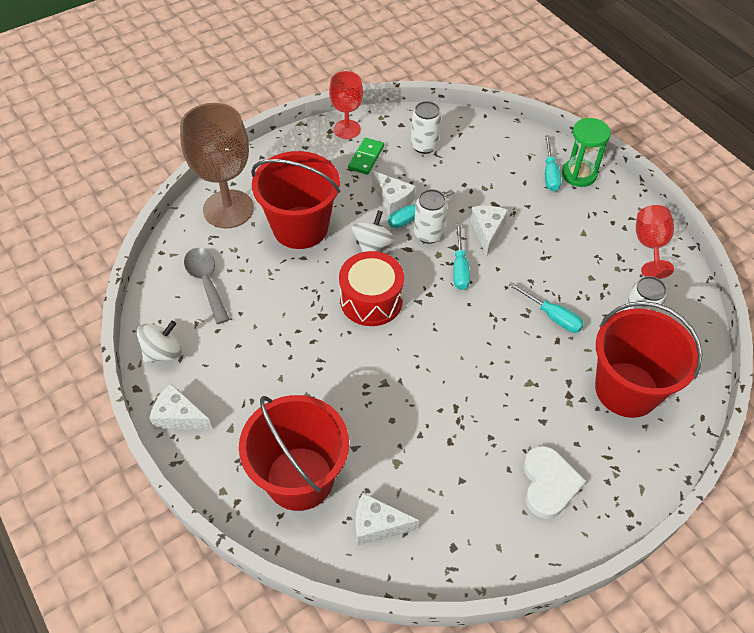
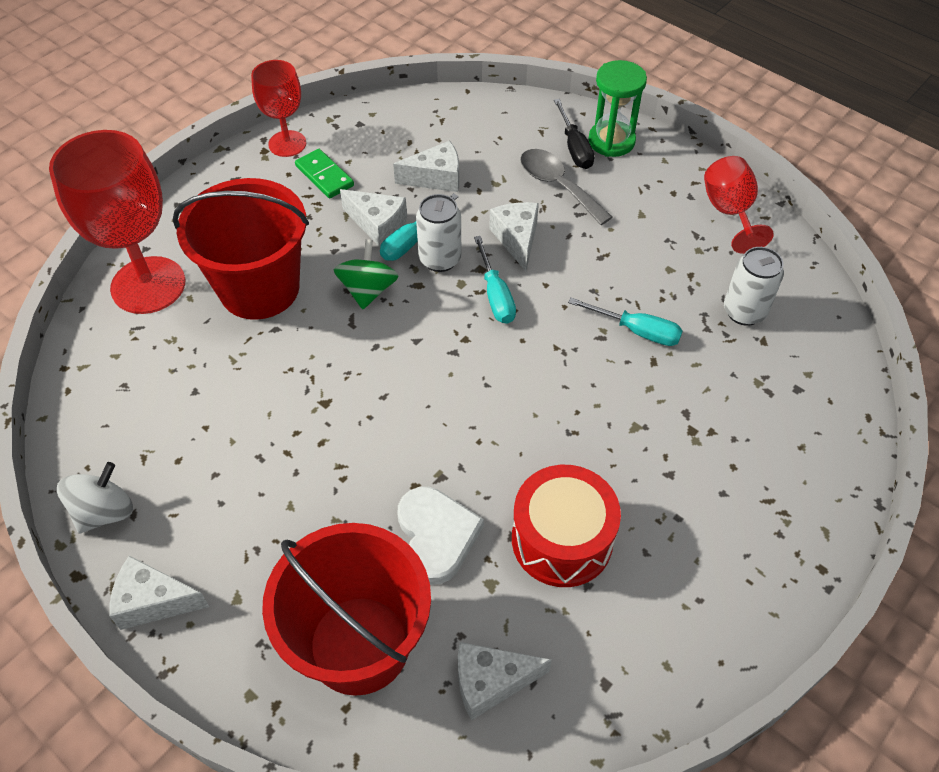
camera: 15 degrees left, 0 degrees up
brown goblet [180,103,254,229] -> red goblet [49,130,185,314]
grey spoon [184,248,230,324] -> grey spoon moved to [520,149,612,225]
red drum [339,251,404,326] -> red drum moved to [512,465,621,587]
green domino [348,138,384,175] -> green domino turned 45 degrees counterclockwise [295,149,354,198]
white spinning top [352,210,395,252] -> green spinning top [334,239,398,309]
white can [411,101,442,154] -> none
white heart [523,446,586,519] -> white heart moved to [397,487,484,585]
turquoise screwdriver [545,135,561,192] -> black screwdriver [554,99,595,169]
red bucket [595,301,702,418] -> none
none -> white cheese [393,140,459,192]

